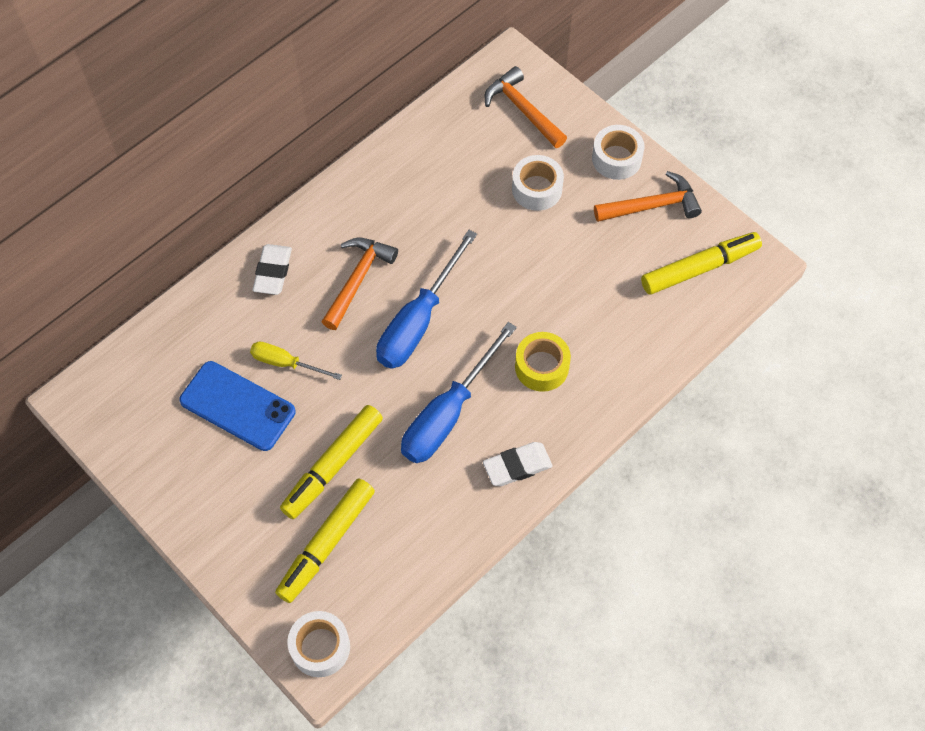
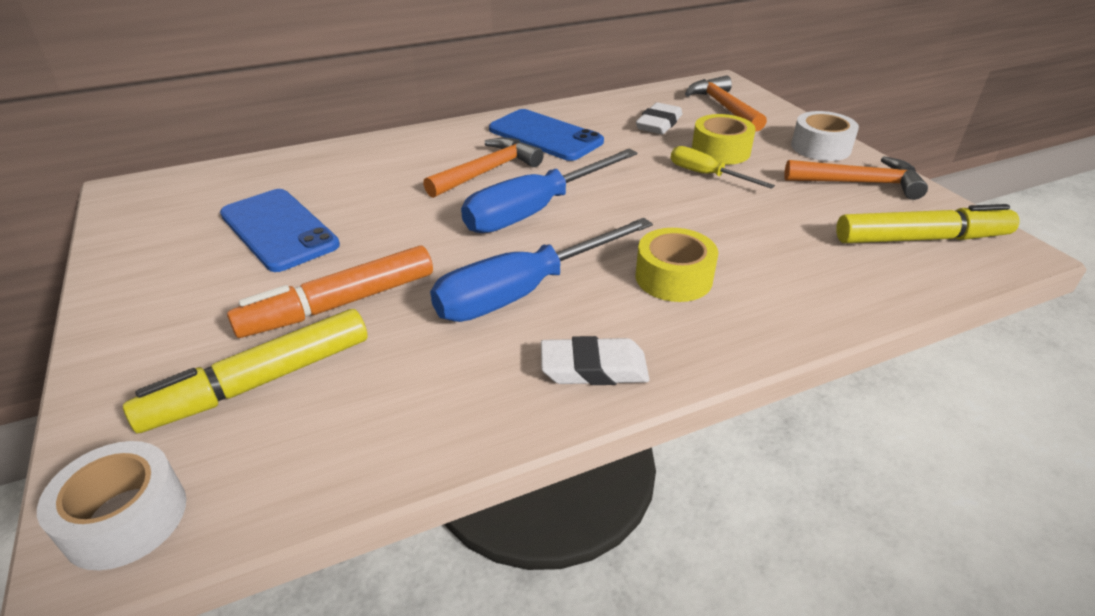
camera: 20 degrees right, 25 degrees down
yellow screwdriver [250,342,342,380] -> yellow screwdriver moved to [671,146,775,189]
white eraser [252,244,292,295] -> white eraser moved to [636,102,683,134]
yellow marker [280,405,383,519] -> orange marker [227,246,433,338]
white tape [512,155,564,211] -> yellow tape [692,114,756,165]
none -> blue phone [489,109,604,161]

